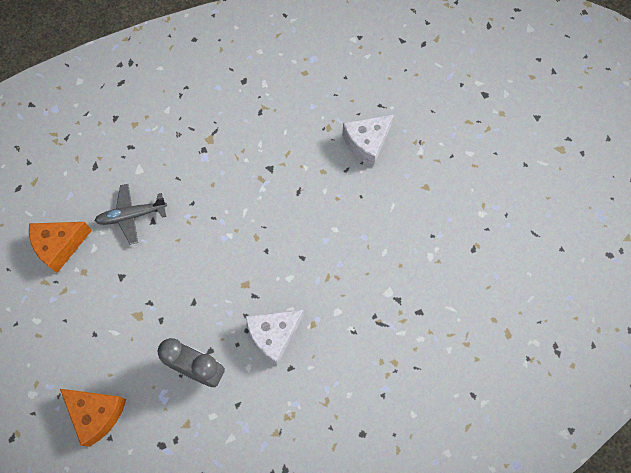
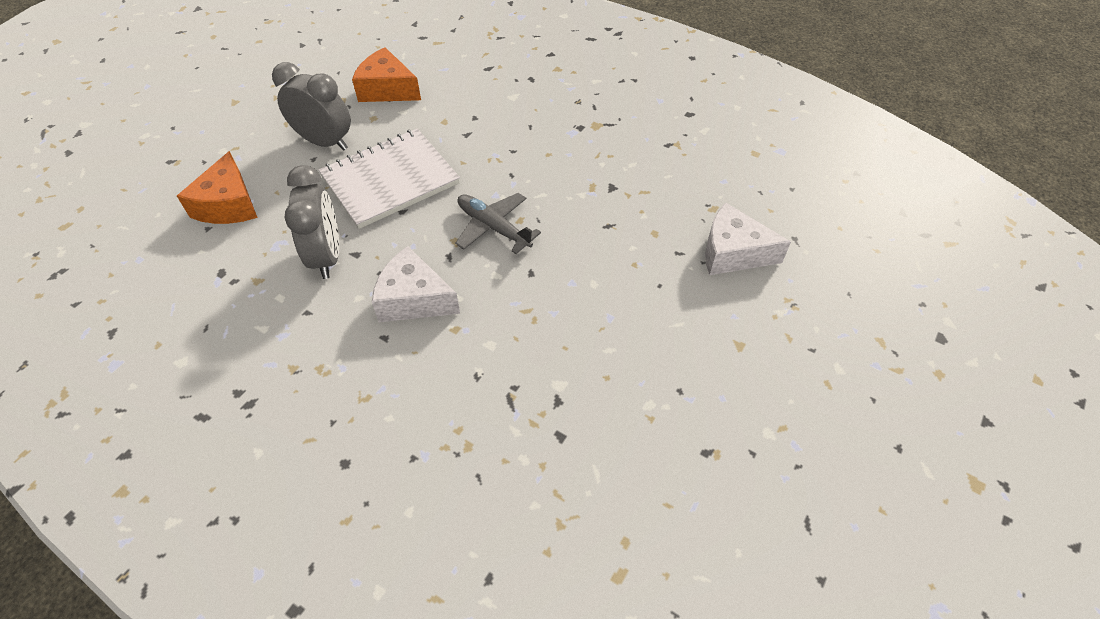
camera: 55 degrees right, 15 degrees down
grey plane [95,184,167,245] -> grey plane moved to [455,193,541,254]
none -> grey clock [272,62,351,150]
none -> white notebook [318,129,460,229]

